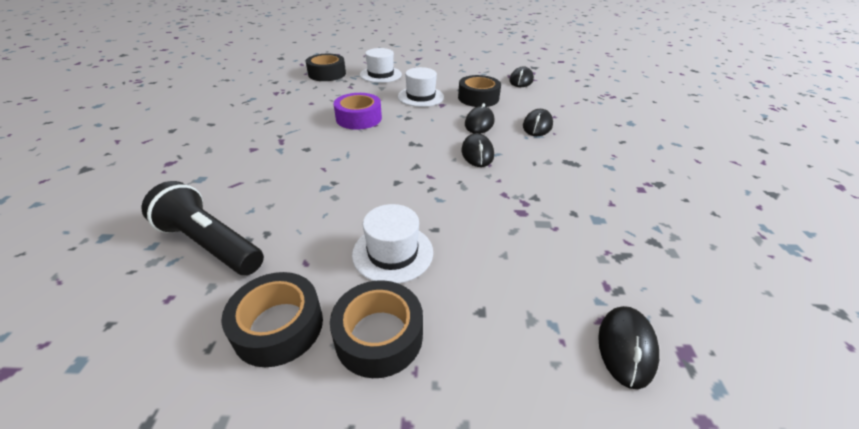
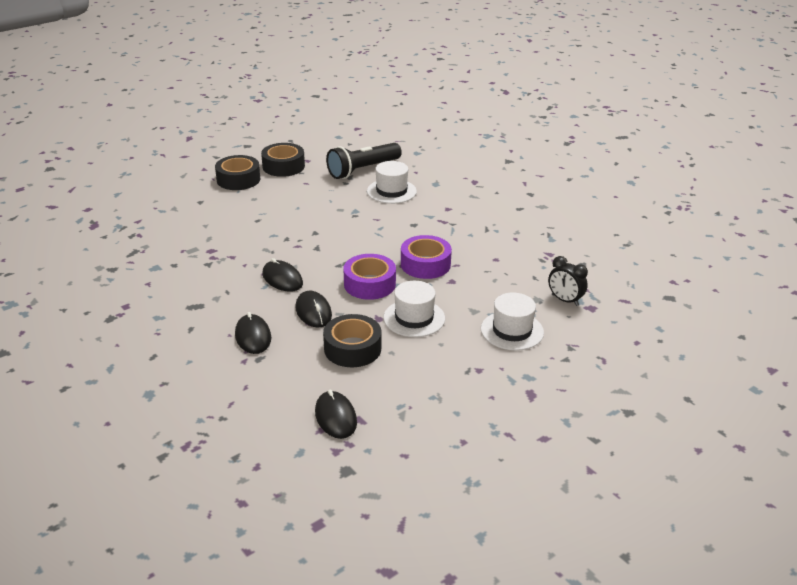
camera: 140 degrees right, 5 degrees down
black flashlight [141,181,264,275] -> black flashlight turned 150 degrees clockwise [326,143,402,179]
black tape [306,54,346,81] -> black clock [548,256,588,306]
white hat [352,204,433,284] -> white hat moved to [367,161,417,204]
black mouse [598,306,659,389] -> none
none -> purple tape [344,254,396,300]

